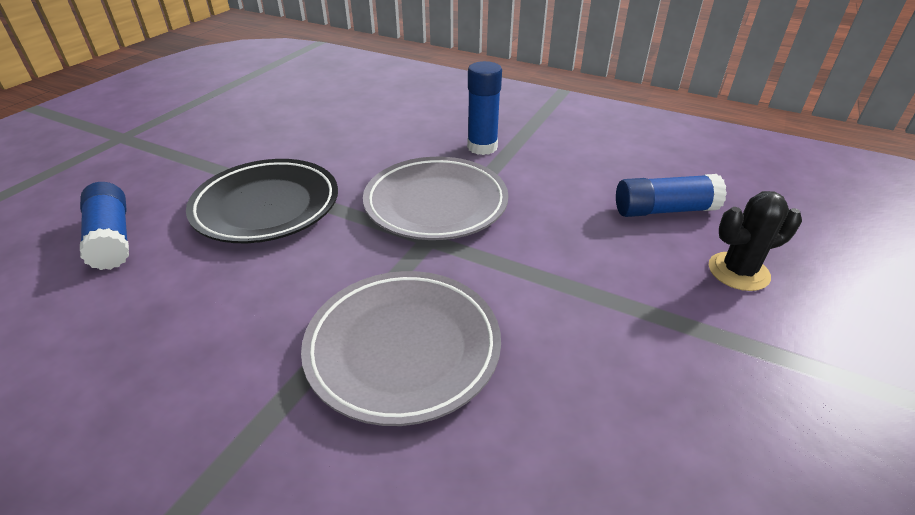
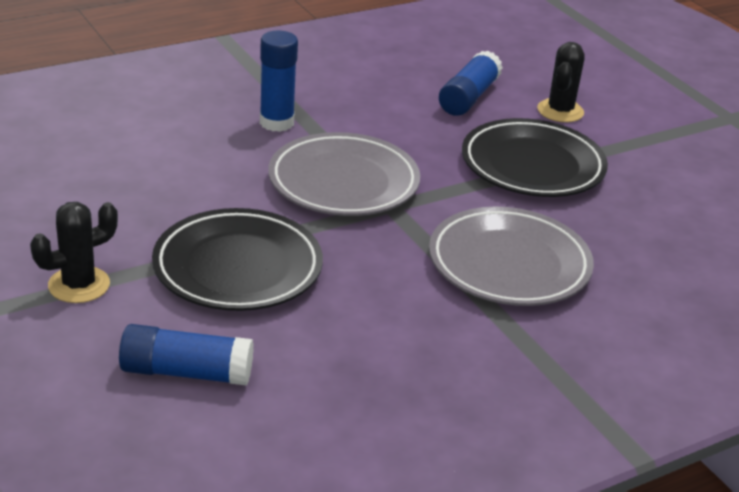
camera: 60 degrees left, 5 degrees down
none -> black cactus [30,202,118,303]
none -> black plate [462,118,608,197]

